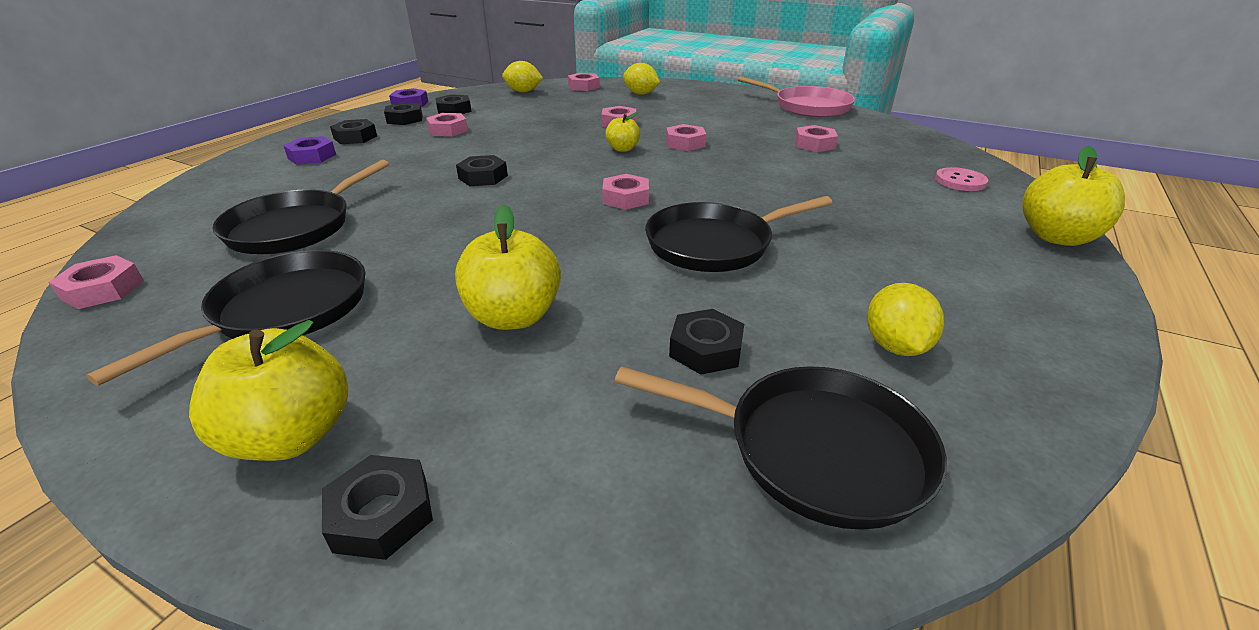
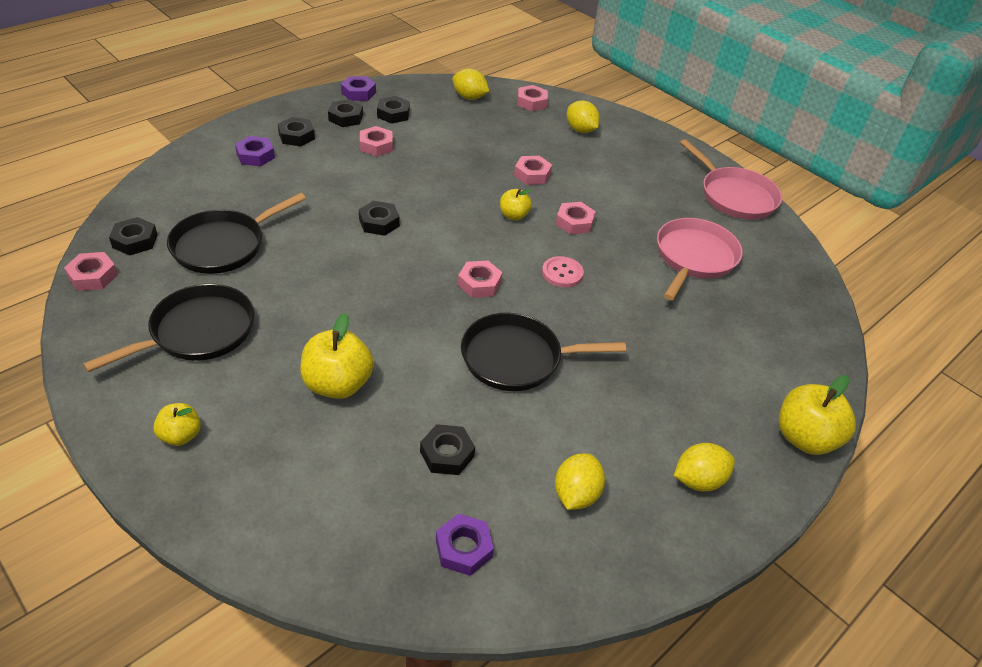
camera: 15 degrees right, 10 degrees up
yellow apple [189,320,348,461] -> yellow apple [153,403,201,446], size x0.57
black nut [322,455,433,560] -> black nut moved to [109,217,158,256]
black pan [615,366,947,530] -> purple nut [436,514,494,576]
pink nut [795,125,838,152] -> pink pan [657,218,743,300]
pink button [935,167,988,191] -> pink button moved to [542,256,584,287]
none -> yellow lemon [674,443,735,491]

